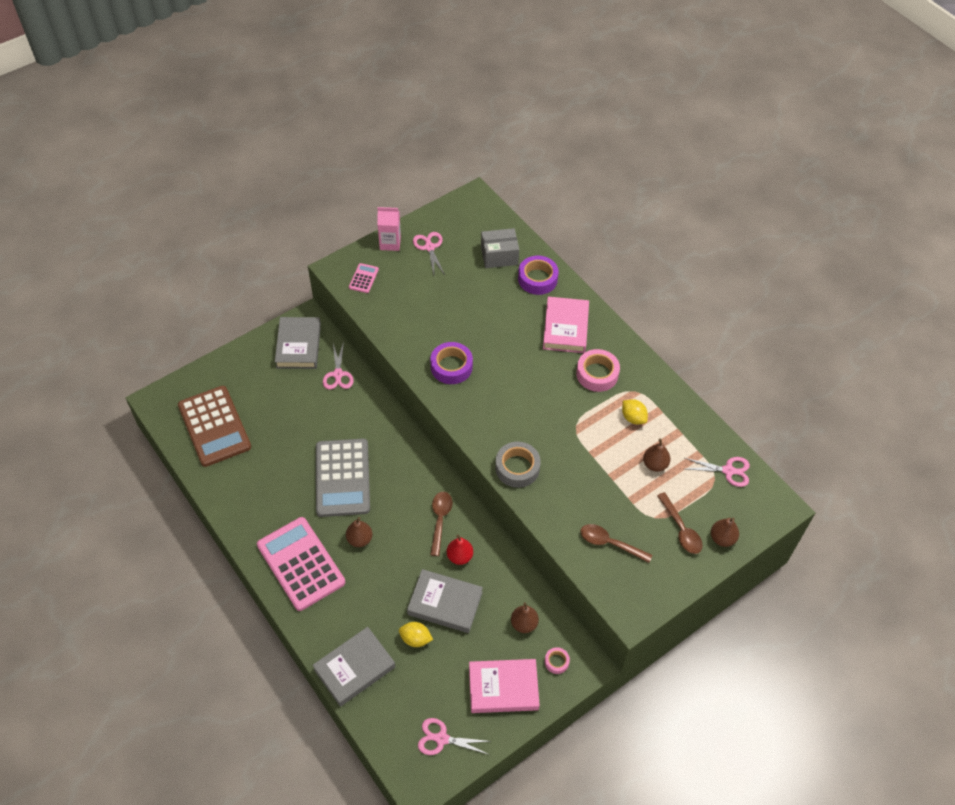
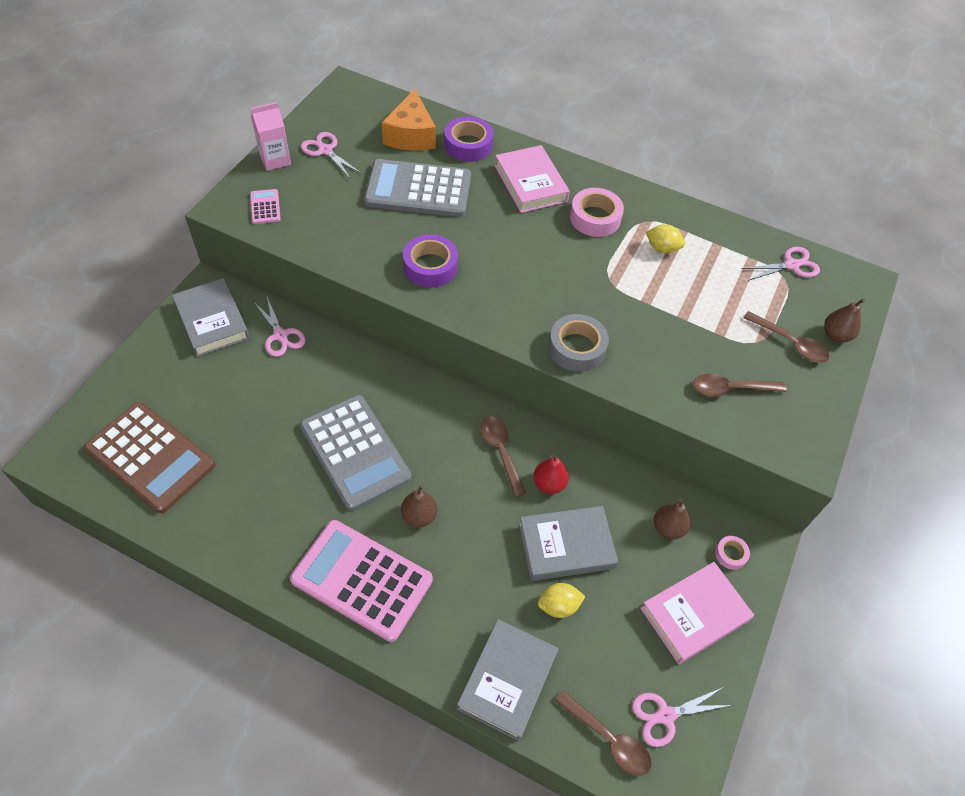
camera: 30 degrees left, 0 degrees up
grey box [481,228,519,268] -> orange cheese [382,89,436,151]
brown pear [643,438,671,472] -> none
none -> grey calculator [364,159,471,217]
none -> brown spoon [555,690,651,776]

